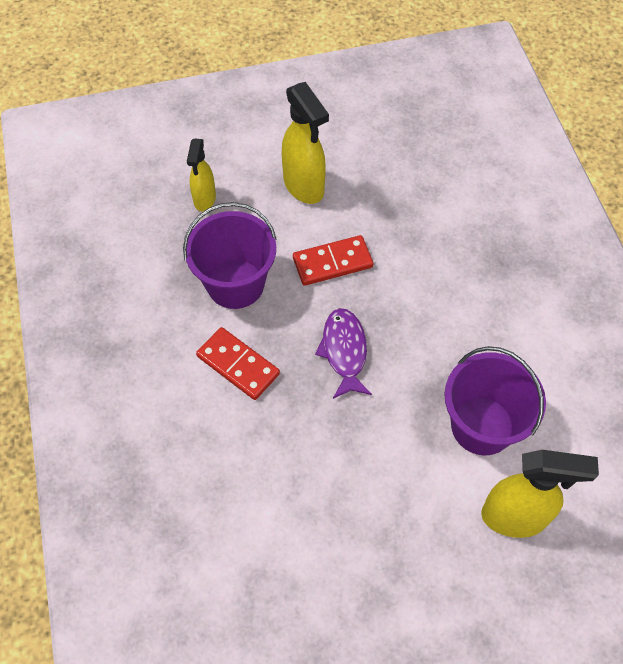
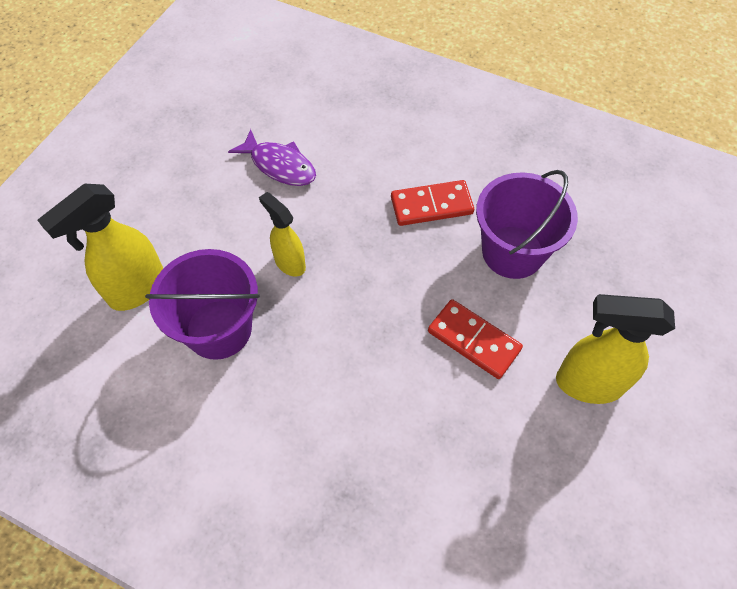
camera: 130 degrees right, 0 degrees up
yellow spray bottle [187,139,216,211] -> yellow spray bottle moved to [259,192,306,277]
red domino [293,235,373,286] -> red domino turned 75 degrees counterclockwise [428,299,523,379]
purple fish [315,308,372,399] -> purple fish moved to [228,129,316,186]

